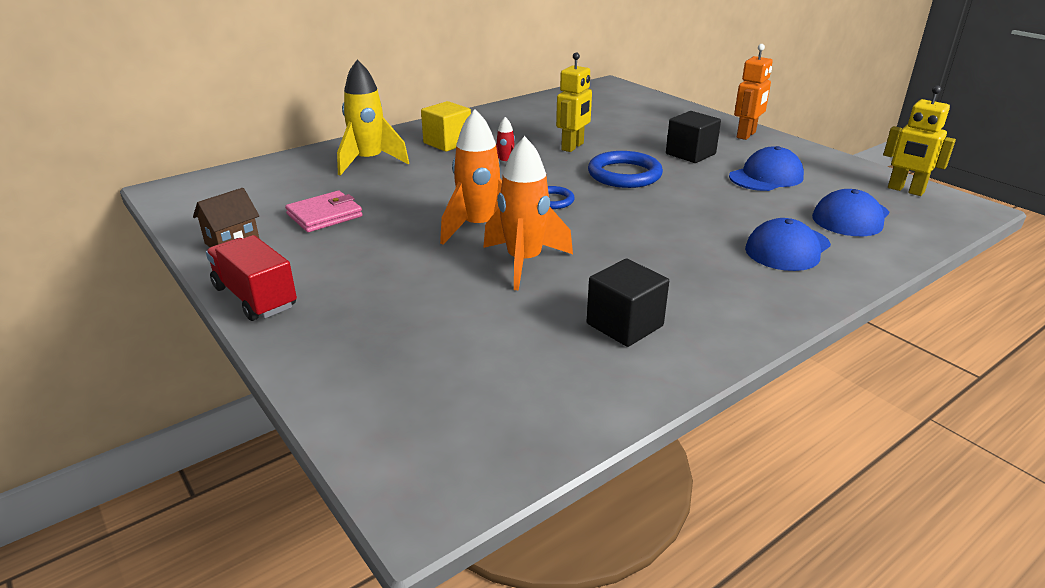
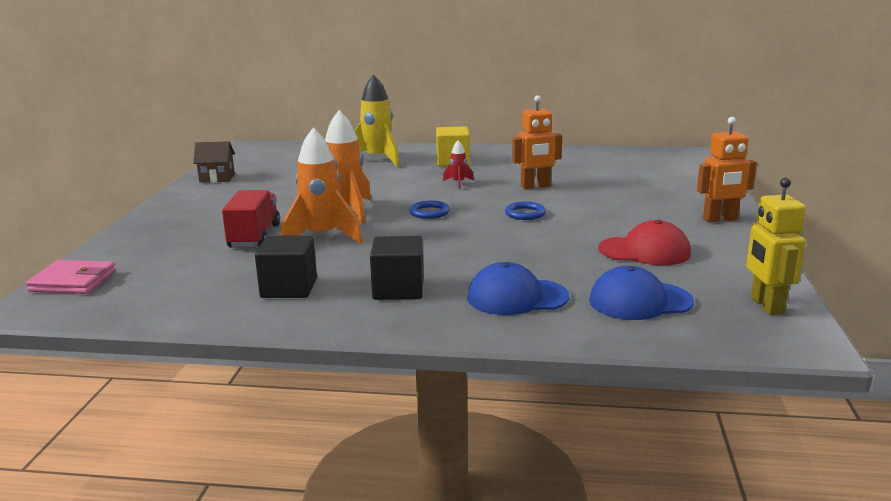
camera: 45 degrees right, 10 degrees down
red truck [206,235,297,321] -> red truck moved to [222,190,280,248]
pink wallet [285,191,363,232] -> pink wallet moved to [26,260,116,294]
yellow robot [556,52,592,152] -> orange robot [512,95,562,189]
blue ring [588,151,663,188] -> blue ring [505,202,546,220], size x0.55
black cube [666,111,721,163] -> black cube moved to [370,236,424,300]
blue cap [729,146,804,191] -> red cap [598,220,691,265]

